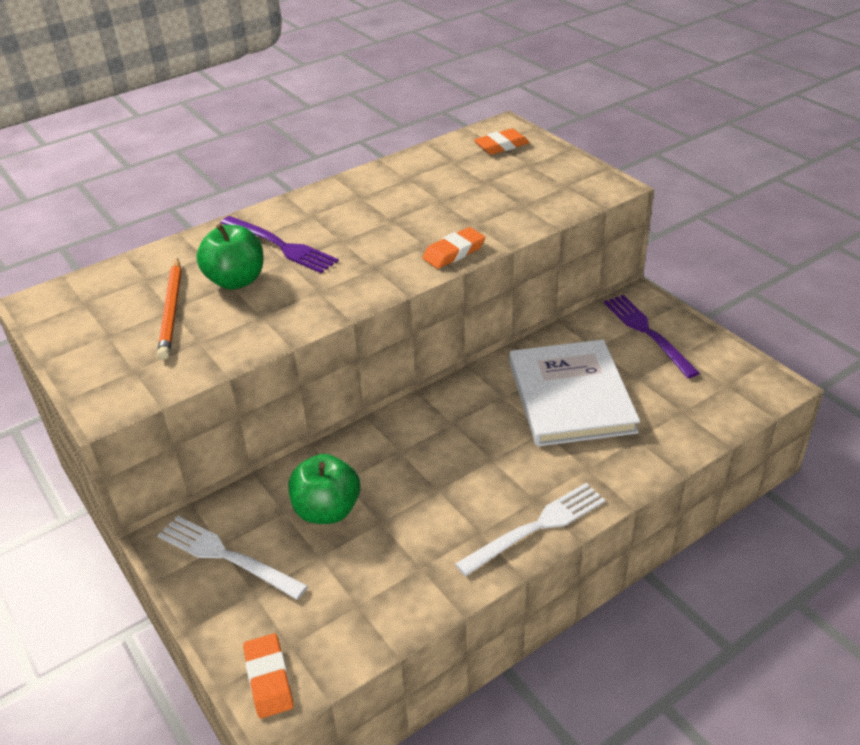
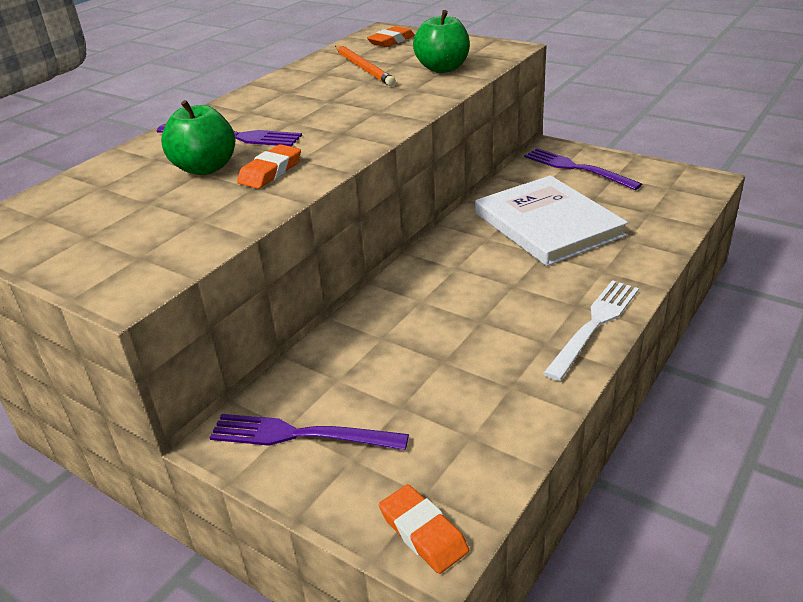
camera: 20 degrees left, 5 degrees down
orange pencil [157,258,181,360] -> orange pencil moved to [335,45,396,86]
white fork [158,516,308,600] -> purple fork [209,414,409,450]
green apple [288,454,360,524] -> green apple moved to [413,10,470,73]
orange eraser [422,227,485,269] -> orange eraser moved to [237,144,301,189]

